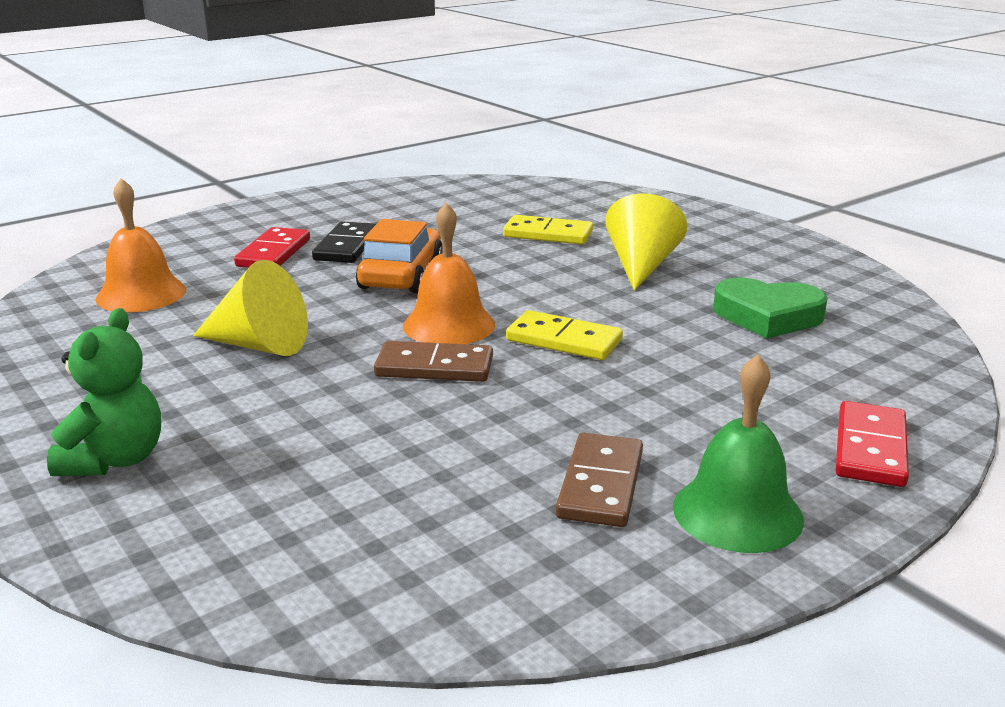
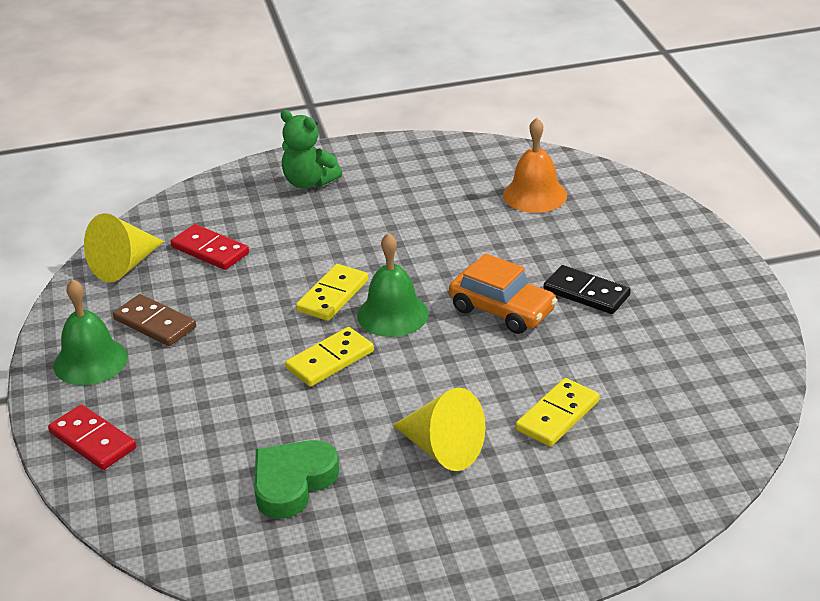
camera: 115 degrees right, 10 degrees up
yellow cone [193,260,308,356] -> yellow cone moved to [84,213,164,283]
red domino [234,227,310,268] -> red domino moved to [171,224,249,270]
brown domino [374,341,493,382] -> yellow domino [296,264,368,321]
orange bell [403,203,495,344] -> green bell [357,233,429,337]

